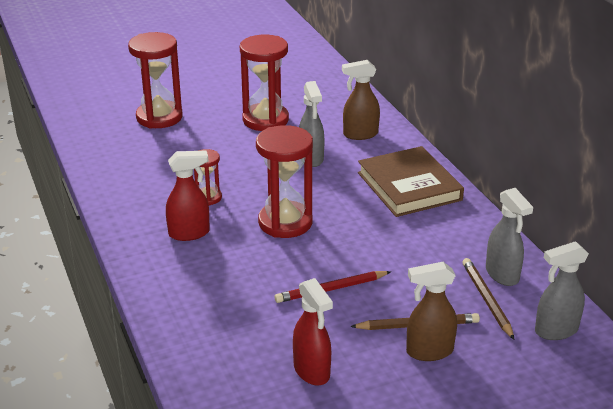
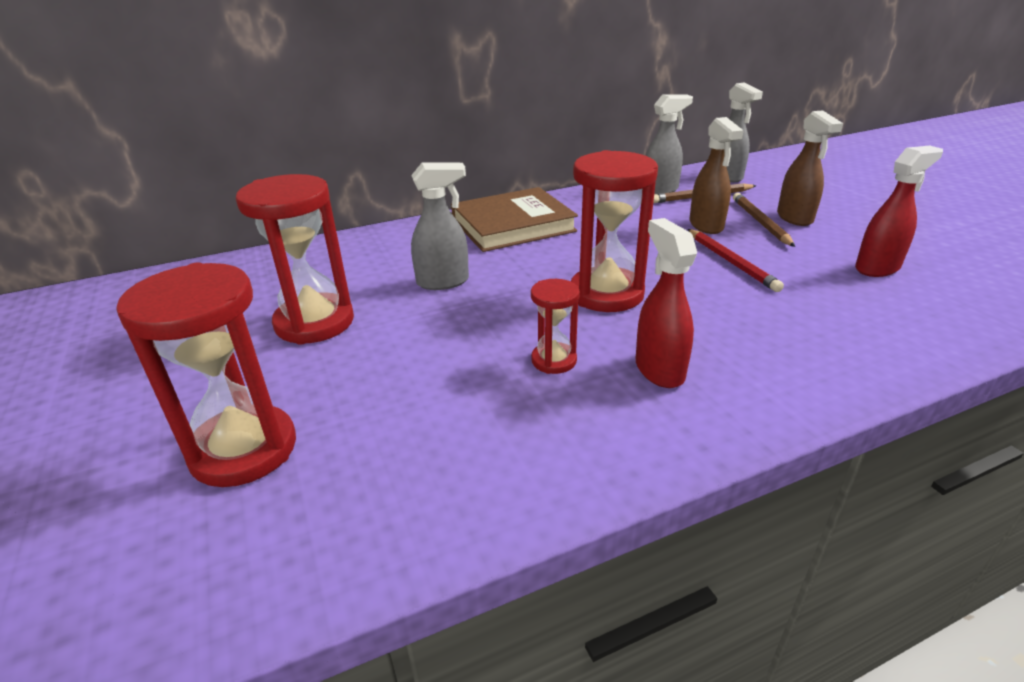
camera: 90 degrees left, 0 degrees up
brown spray bottle [342,60,380,140] -> brown spray bottle moved to [689,117,744,234]

